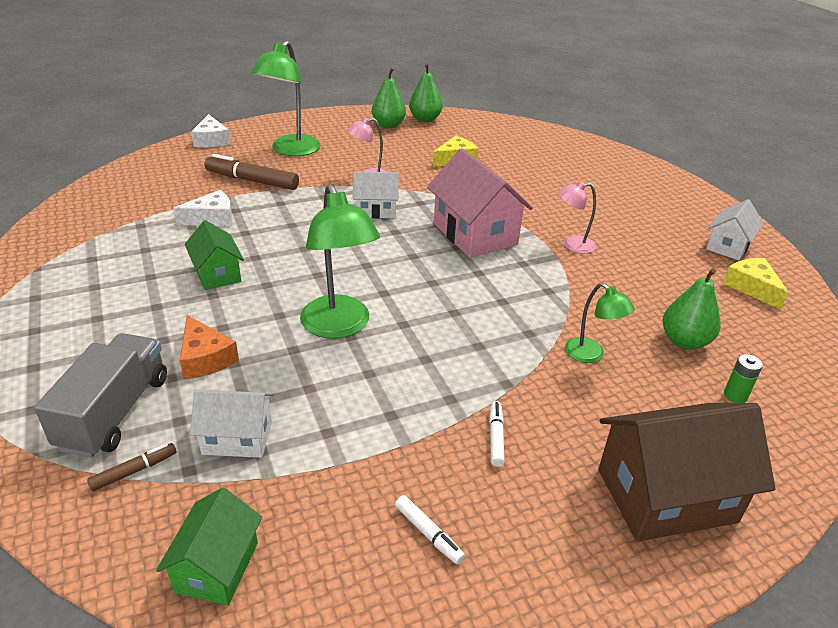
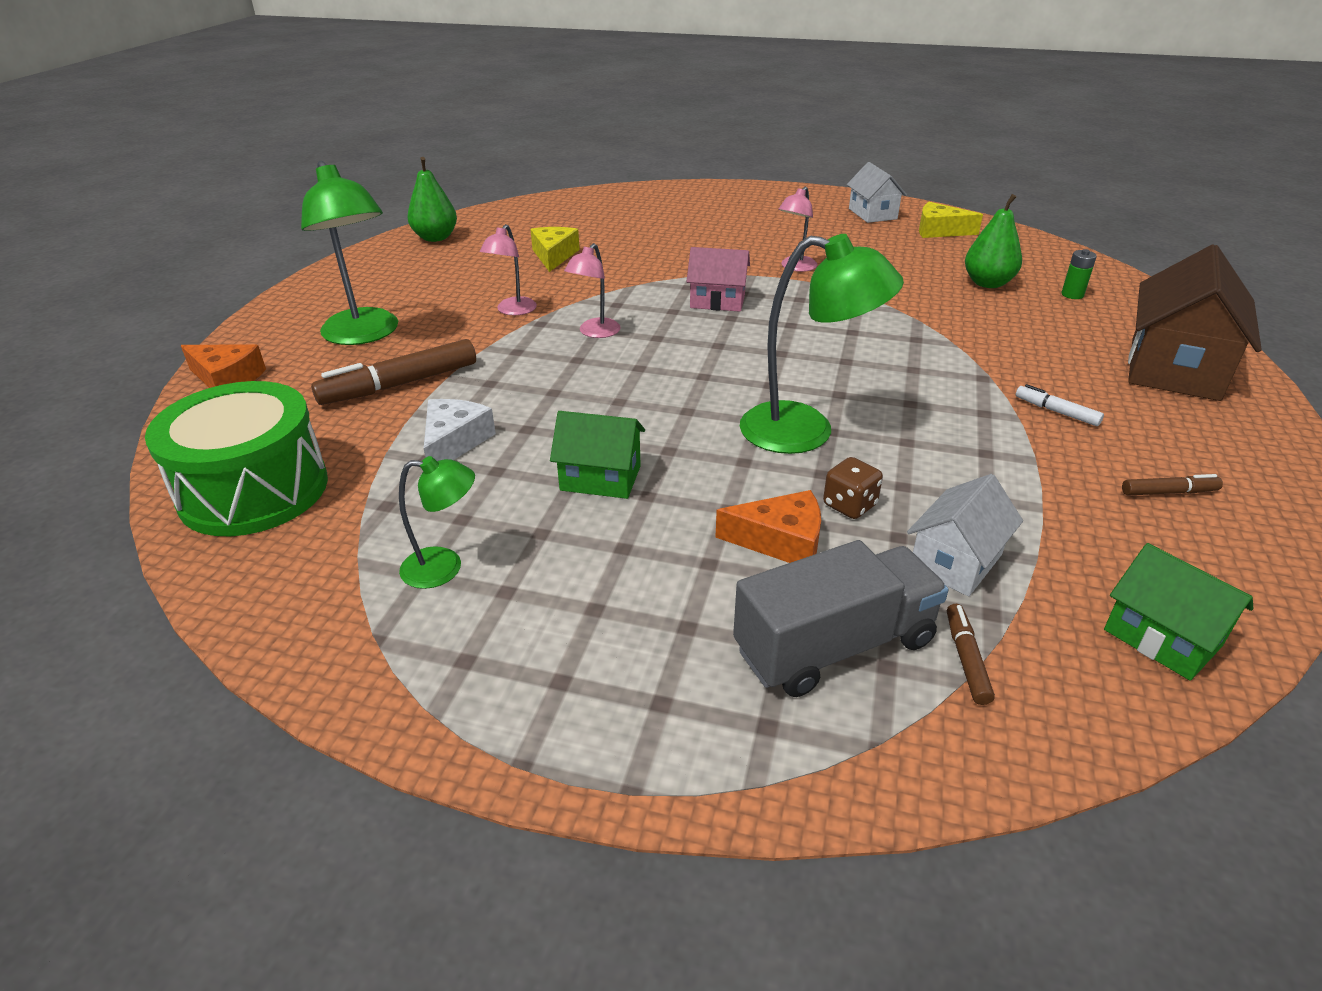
camera: 50 degrees left, 0 degrees up
grey truck [34,333,167,458] -> grey truck turned 105 degrees clockwise [733,540,948,697]
white cheese [191,114,230,147] -> orange cheese [181,344,266,388]
white house [353,171,399,218] -> pink lamp [564,243,621,338]
green pear [372,68,406,128] -> none
white marker [395,495,465,564] -> brown marker [1122,474,1223,496]
pink house [427,148,533,258] -> pink house [686,247,750,312], size x0.58
green lamp [565,283,635,363] -> green lamp moved to [399,456,475,589]
none -> green drum [145,381,328,536]
none -> brown dice [823,457,883,519]

